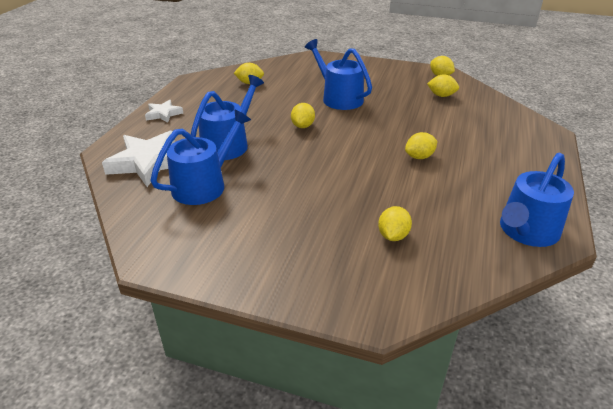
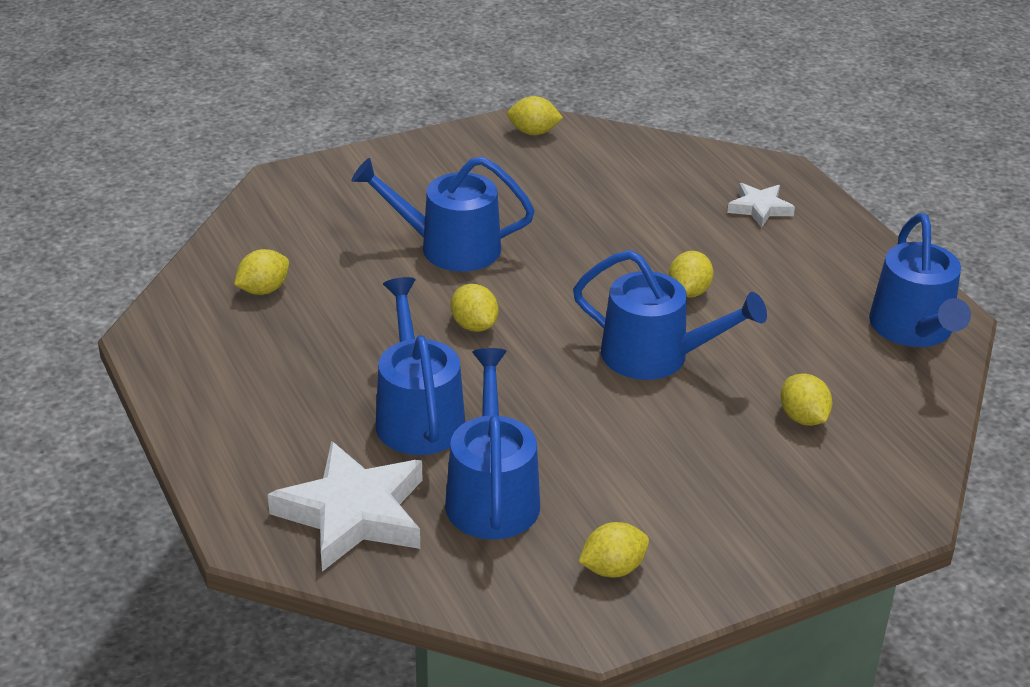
camera: 45 degrees left, 0 degrees up
white star [145,100,183,123] -> white star moved to [727,183,795,228]
yellow lemon [427,74,459,97] -> yellow lemon moved to [578,522,649,578]
none -> blue watering can [573,250,767,380]

